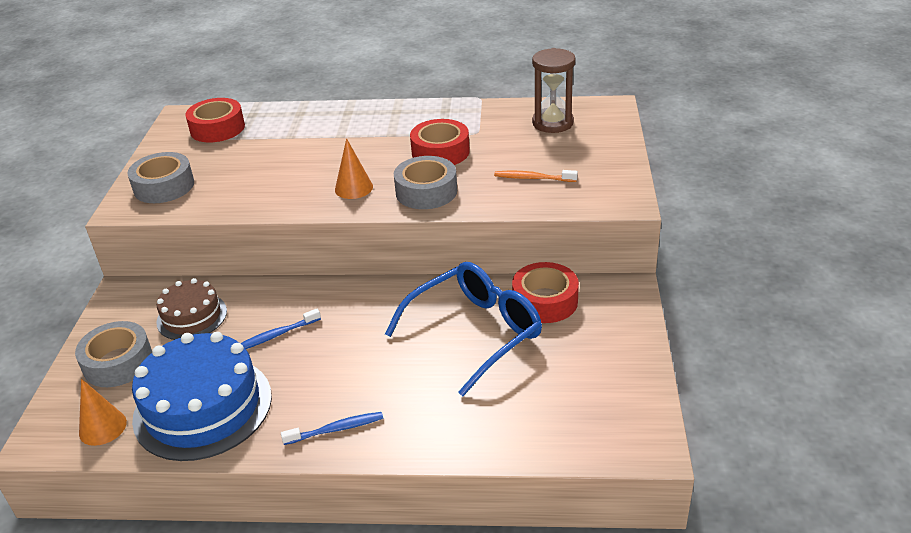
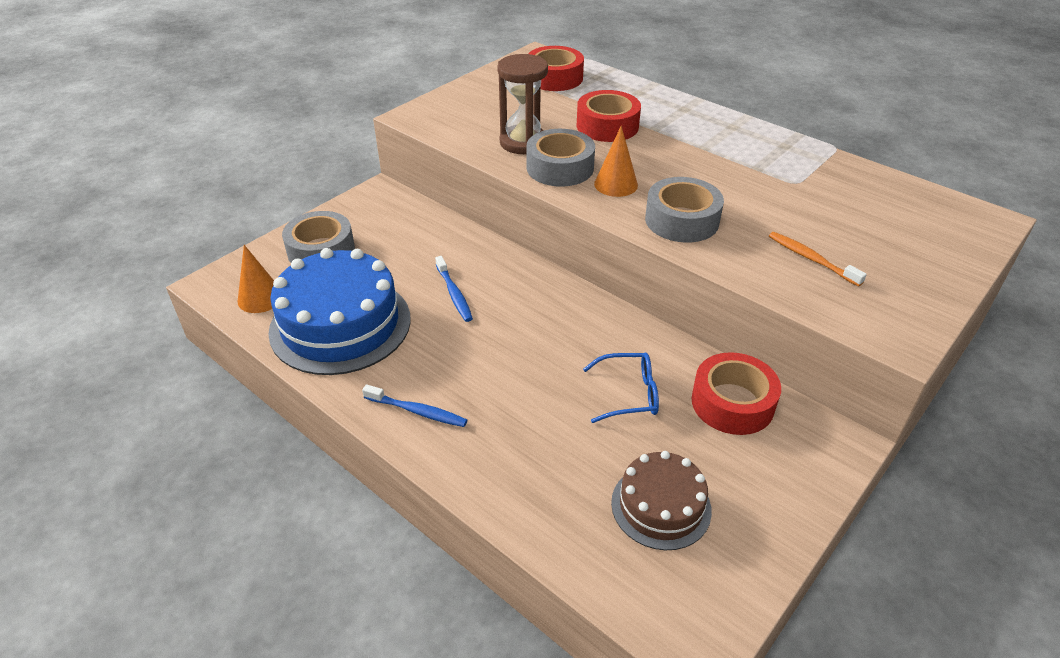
camera: 35 degrees right, 5 degrees up
grey tape [127,152,194,203] -> grey tape moved to [527,129,595,187]
brown cake [156,278,227,340] -> brown cake moved to [611,451,712,550]
blue toothbrush [241,309,321,349] -> blue toothbrush turned 120 degrees counterclockwise [435,256,473,322]
blue glasses [385,262,542,396] -> blue glasses [583,353,659,423], size x0.51
red tape [410,119,470,165] -> red tape moved to [576,90,641,142]
brown hourglass [532,48,576,133] -> brown hourglass moved to [497,54,548,154]

